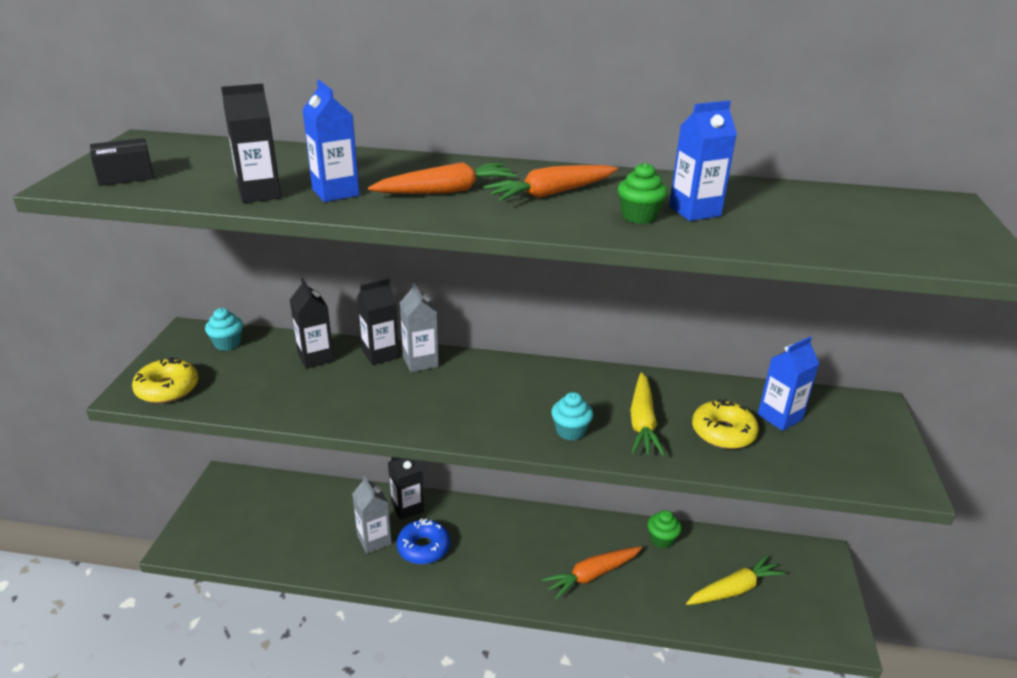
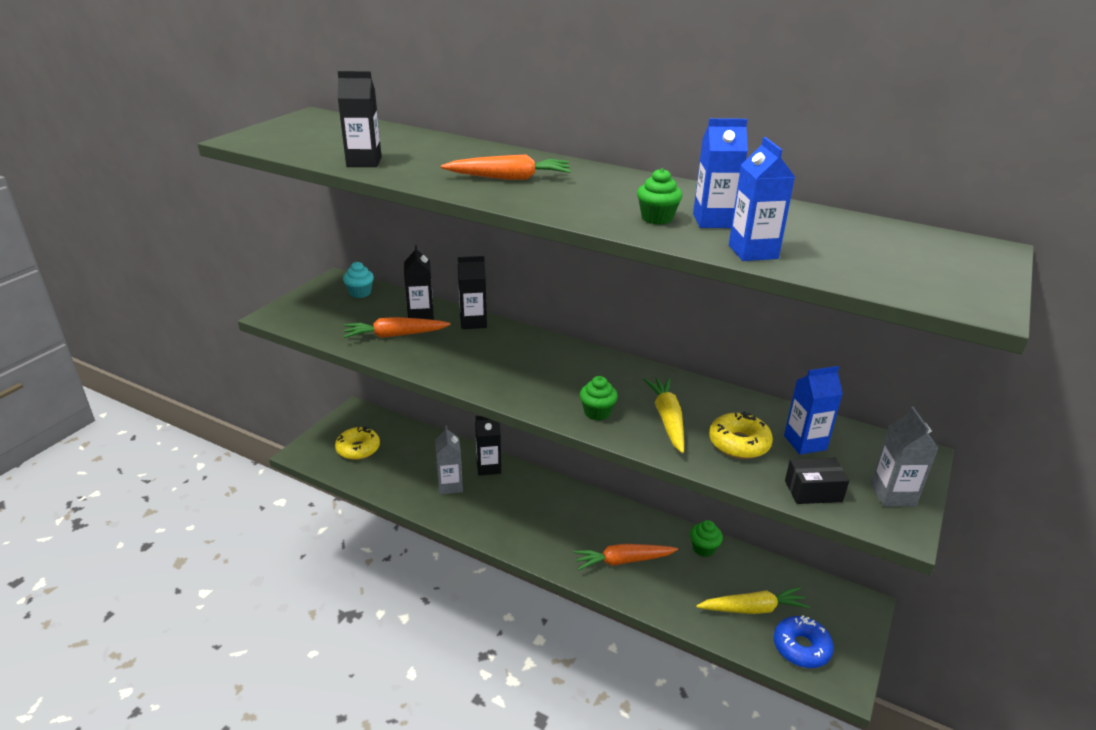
camera: 20 degrees right, 0 degrees up
black box [90,138,154,186] -> black box moved to [785,458,849,504]
yellow donut [132,357,199,403] -> yellow donut moved to [335,427,380,460]
blue carton [302,80,360,202] -> blue carton moved to [729,137,795,261]
blue donut [397,518,450,564] -> blue donut moved to [774,616,834,668]
grey carton [400,282,439,372] -> grey carton moved to [871,407,938,507]
orange carrot [483,165,618,201] -> orange carrot moved to [343,317,451,338]
turquoise cupcake [551,392,593,441] -> green cupcake [580,376,618,421]
yellow carrot [630,372,665,456] -> yellow carrot turned 150 degrees clockwise [643,378,684,453]

